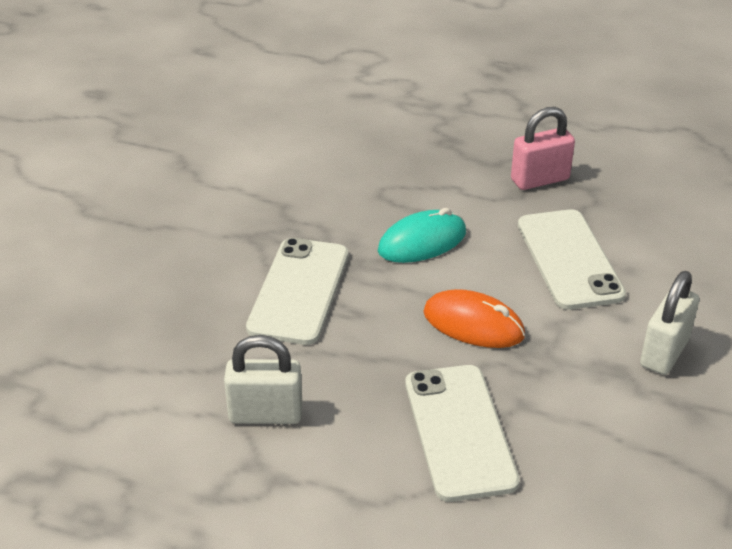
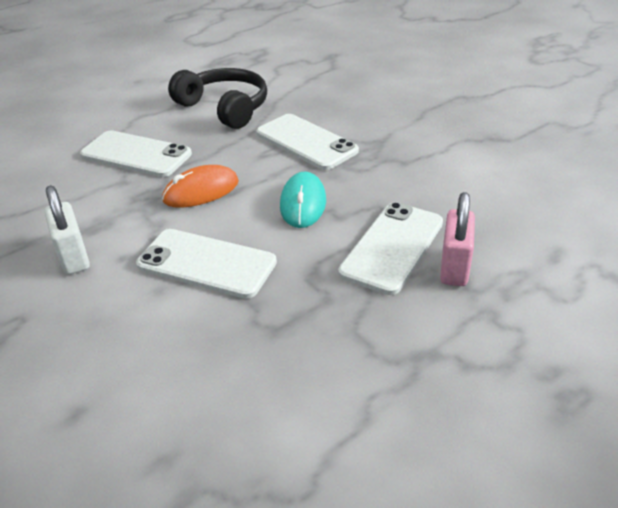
camera: 125 degrees right, 0 degrees up
white padlock [224,335,303,424] -> black headphones [168,68,267,129]
pink padlock [511,107,575,190] -> pink padlock moved to [440,192,475,286]
none -> white phone [338,202,443,295]

